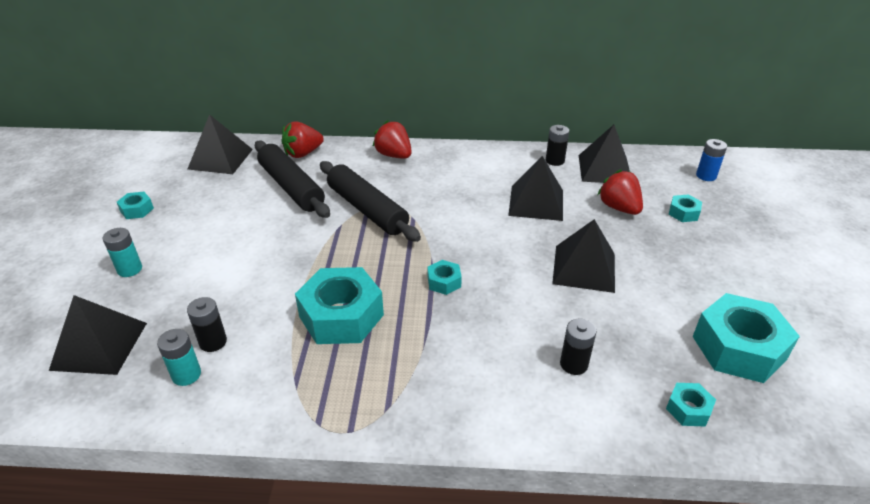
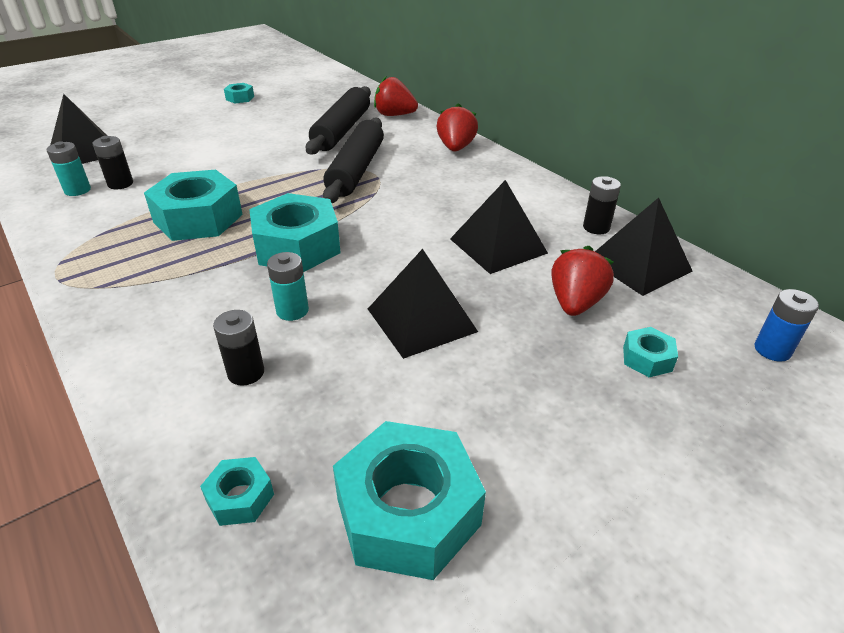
camera: 50 degrees right, 0 degrees up
turquoise battery [103,228,142,277] -> turquoise battery moved to [267,252,309,321]
black pyramid [188,114,253,174] -> none
turquoise nut [428,260,462,295] -> turquoise nut [249,193,341,272], size x2.17

